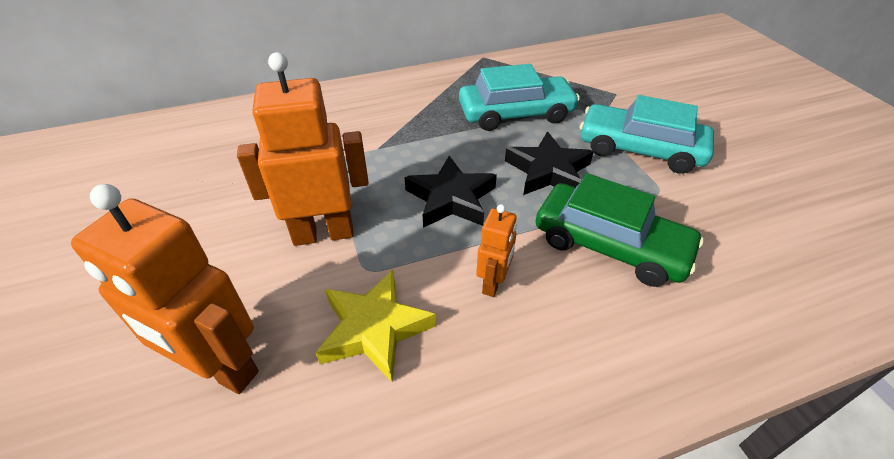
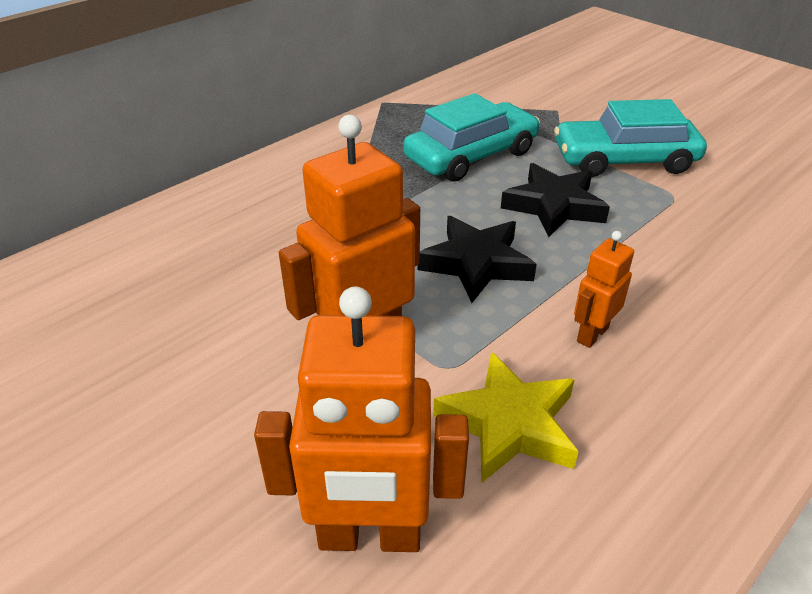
camera: 25 degrees left, 5 degrees down
orange robot [476,204,517,297] -> orange robot turned 135 degrees counterclockwise [574,231,634,348]
green car [536,173,704,287] -> none

